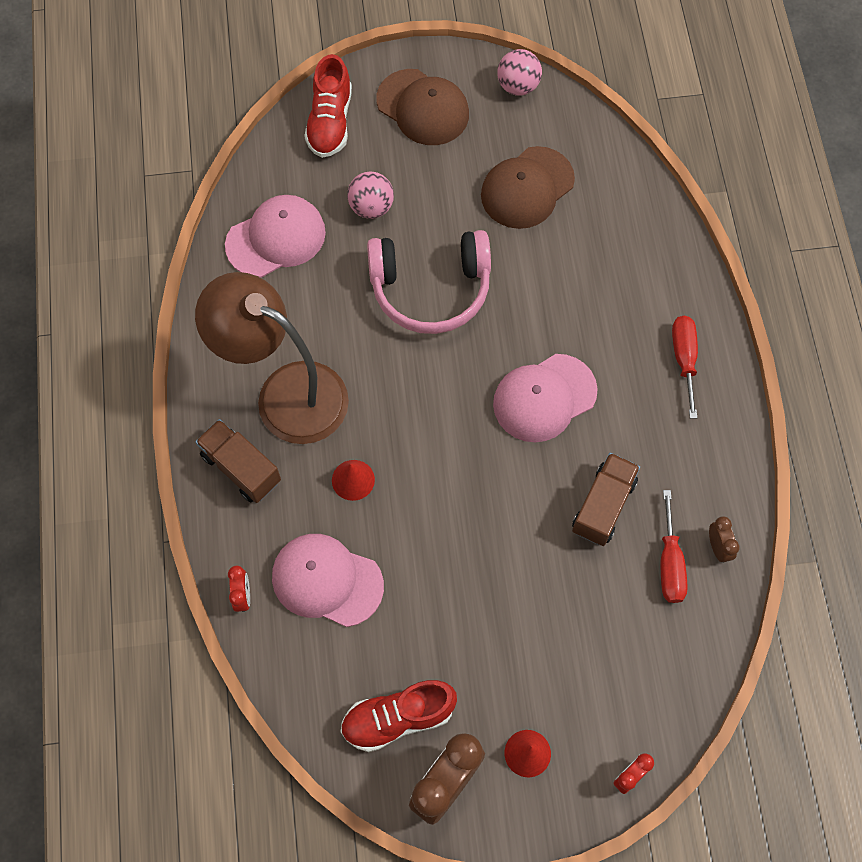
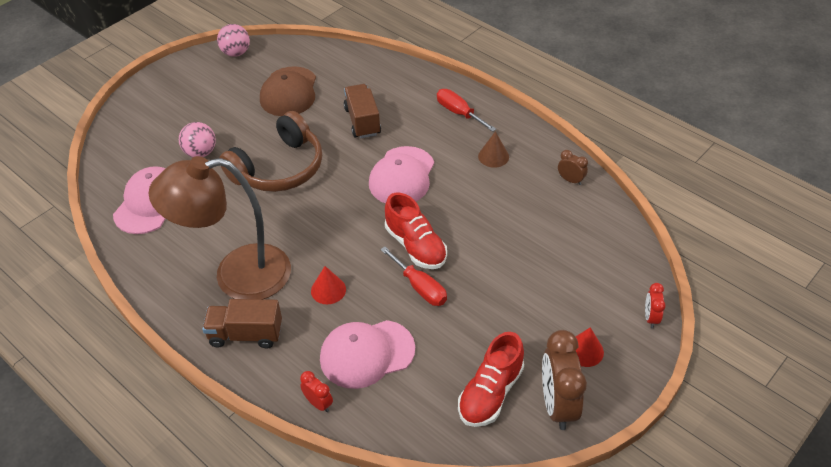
camera: 40 degrees left, 20 degrees down
red shoe [304,54,352,158] -> red shoe moved to [385,193,447,269]
pink headphones [367,230,491,334] -> brown headphones [219,111,322,192]
brown cap [376,69,469,145] -> none
brown truck [572,453,640,546] -> brown truck moved to [344,84,381,138]
red screwdriver [661,490,688,603] -> red screwdriver moved to [380,246,447,306]
none -> brown cone [478,131,509,168]

